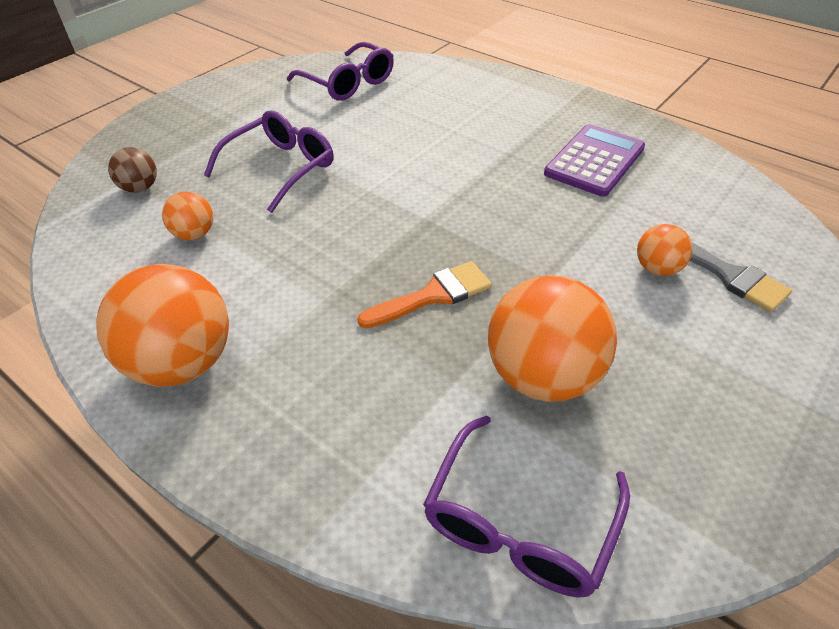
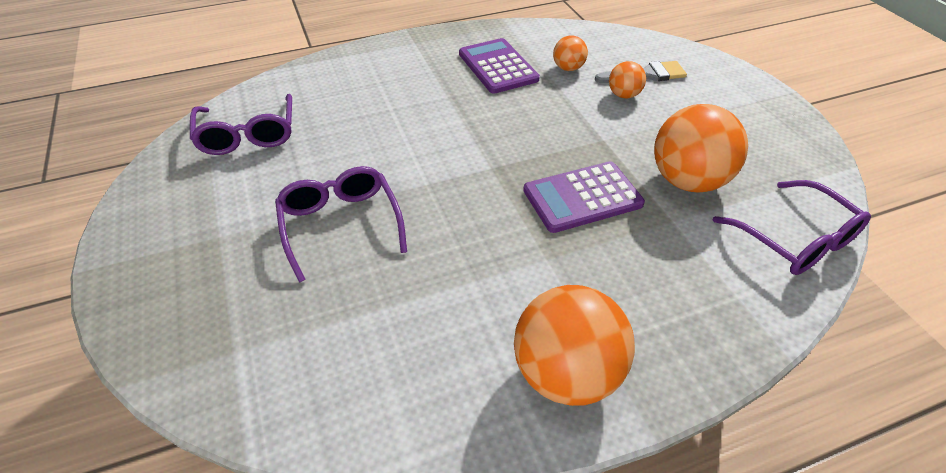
camera: 60 degrees left, 0 degrees up
brown ball [108,147,157,193] -> none
orange ball [162,191,213,240] -> orange ball moved to [553,35,588,71]
purple glasses [287,42,394,101] -> purple glasses turned 90 degrees clockwise [190,94,292,155]
orange brush [357,261,492,328] -> purple calculator [523,161,645,233]

